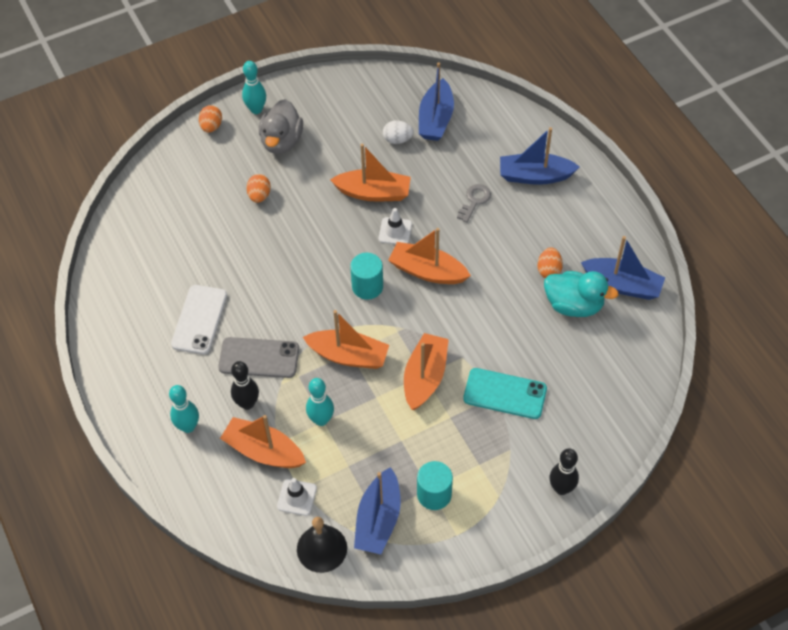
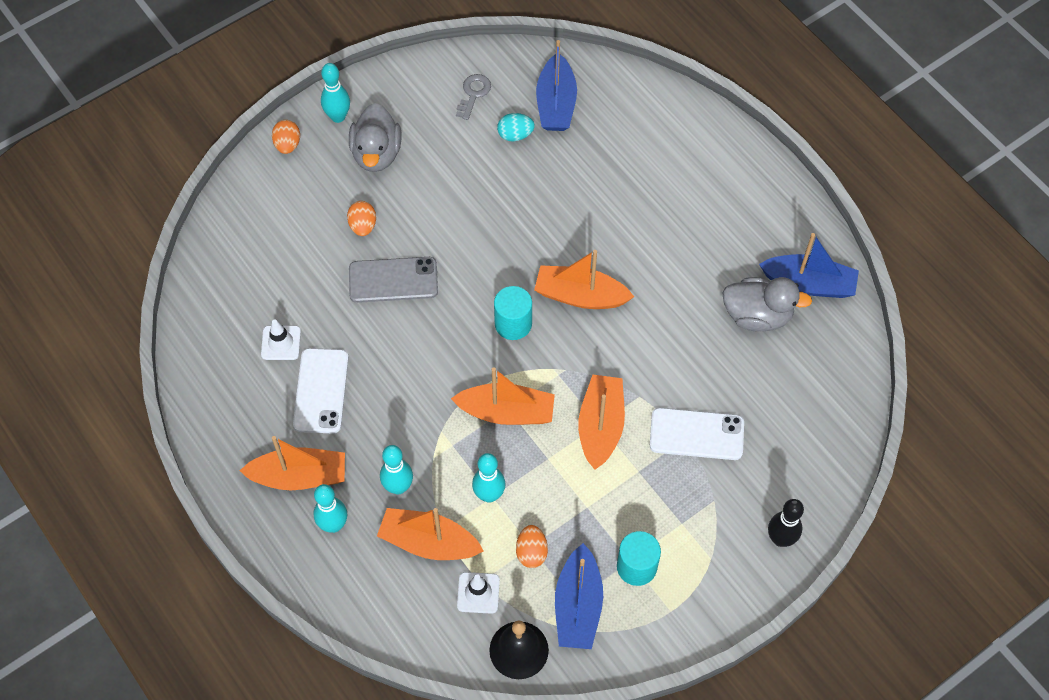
camera: 10 degrees left, 5 degrees up
grey phone [218,337,299,378] -> grey phone moved to [349,257,438,303]
black bowling pin [231,361,259,410] -> turquoise bowling pin [380,445,413,495]
orange boat [330,144,411,201] -> orange boat moved to [240,436,345,490]
white traffic cone [379,208,412,244] -> white traffic cone moved to [261,320,301,360]
white egg [383,121,414,144] -> turquoise egg [497,113,535,141]
grey key [457,184,491,222] -> grey key moved to [456,74,491,120]
turquoise phone [463,368,547,419] -> white phone [650,408,744,460]
blue boat [500,127,580,185] -> none
orange egg [537,248,563,278] -> orange egg moved to [516,525,548,568]
turquoise duck [544,271,618,317] -> grey duck [722,277,812,331]

